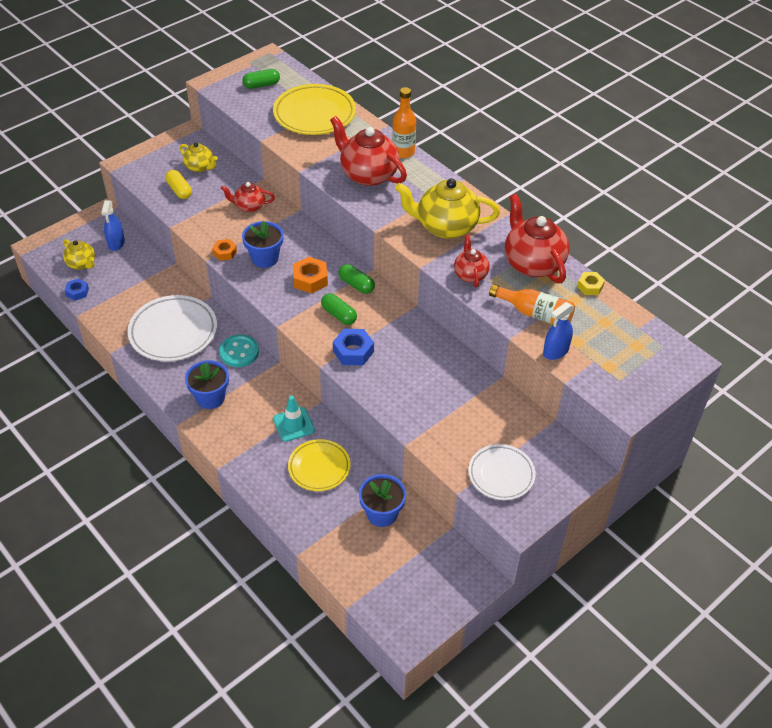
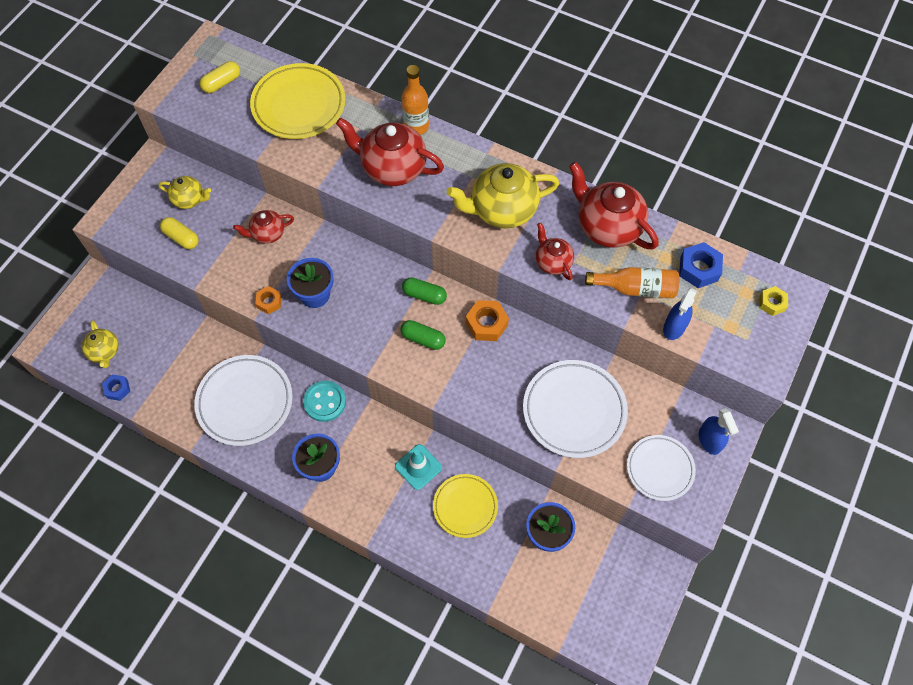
camera: 20 degrees left, 15 degrees up
yellow teapot [63,239,95,269] -> yellow teapot turned 45 degrees clockwise [82,320,119,368]
blue spray bottle [101,200,125,251] -> blue spray bottle moved to [699,408,739,455]
green capsule [242,69,280,89] -> yellow capsule [200,61,240,93]
orange nut [293,257,328,294] -> orange nut moved to [466,300,509,341]
blue nut [333,329,374,365] -> blue nut moved to [679,242,723,288]
yellow nut [577,272,605,295] -> yellow nut moved to [760,286,788,316]
none -> white plate [523,360,628,458]

